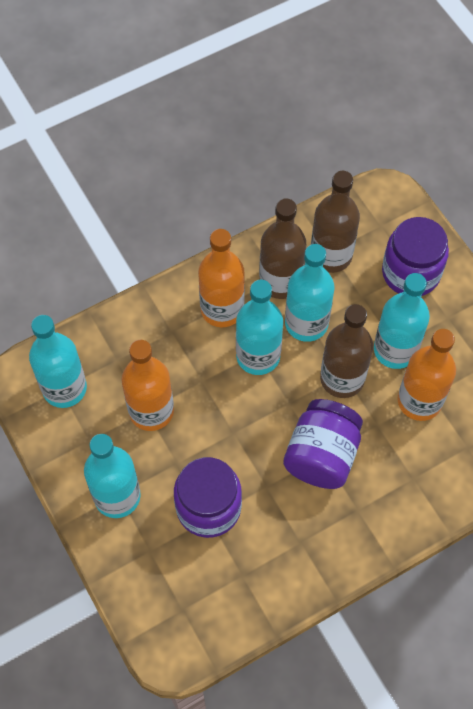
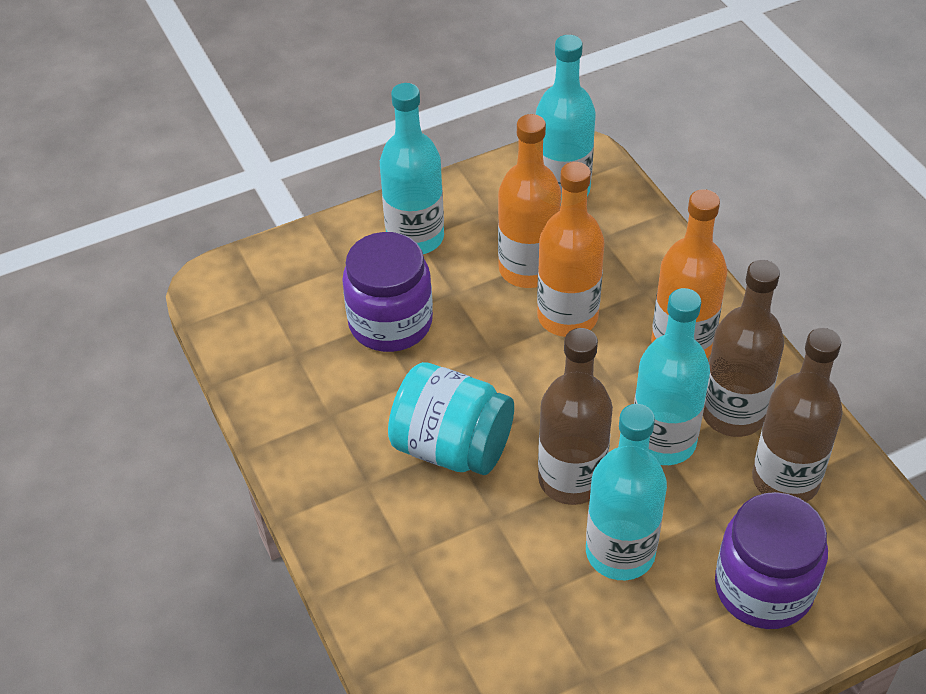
camera: 95 degrees right, 15 degrees down
turquoise bottle [236,280,283,375] -> none
purple jar [283,399,363,489] -> turquoise jar [388,362,514,475]
orange bottle [397,329,456,421] -> orange bottle moved to [537,162,604,337]

